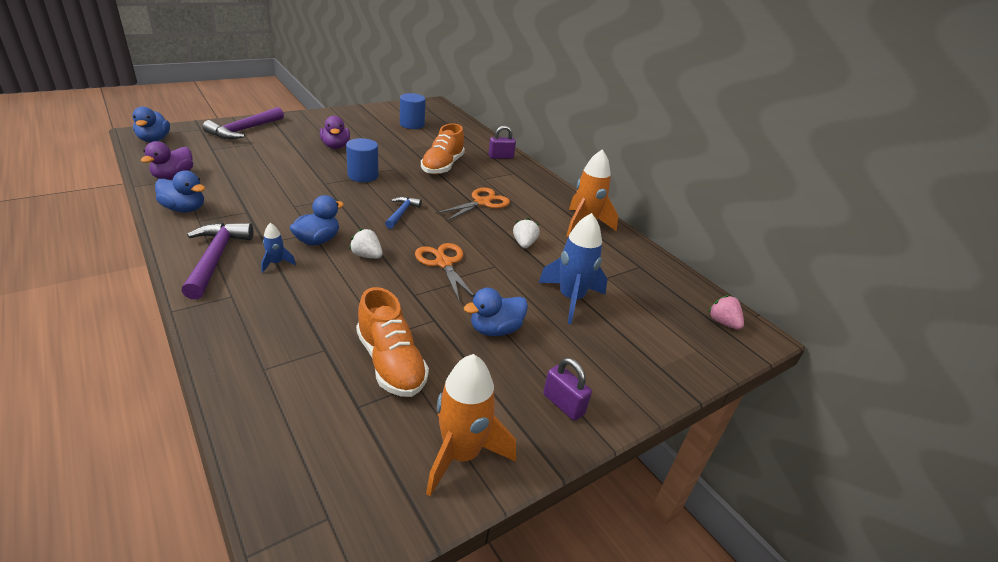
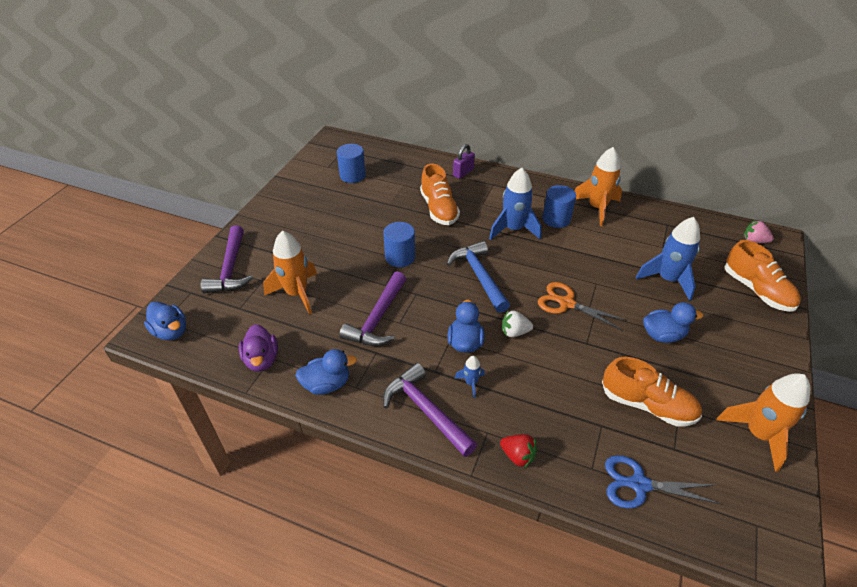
camera: 30 degrees left, 10 degrees up
purple duck [320,116,350,149] -> none
blue hammer [385,197,422,229] -> blue hammer [447,241,510,313], size x1.70
orange scissors [436,188,510,221] -> blue rocket [489,168,542,240]
blue duck [464,288,528,336] -> blue duck turned 120 degrees counterclockwise [643,302,703,343]
white strawberry [513,218,540,248] -> none
purple padlock [543,358,592,421] -> none
none -> orange rocket [263,231,317,315]
none -> purple hammer [339,271,406,346]
none -> red strawberry [500,434,537,468]
none -> blue cylinder [542,185,576,228]
none -> blue scissors [605,455,721,509]
none -> orange shoe [724,240,801,312]

